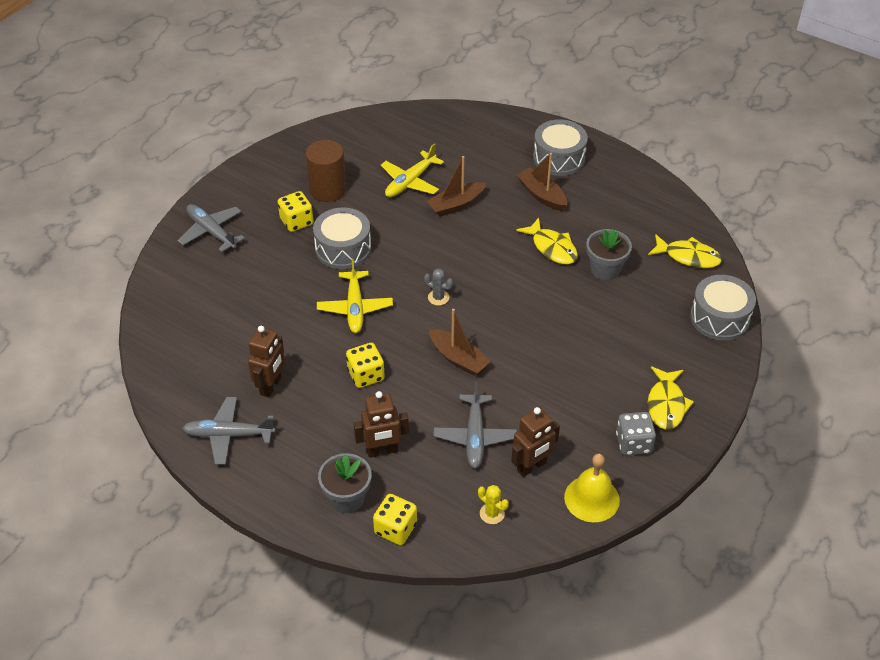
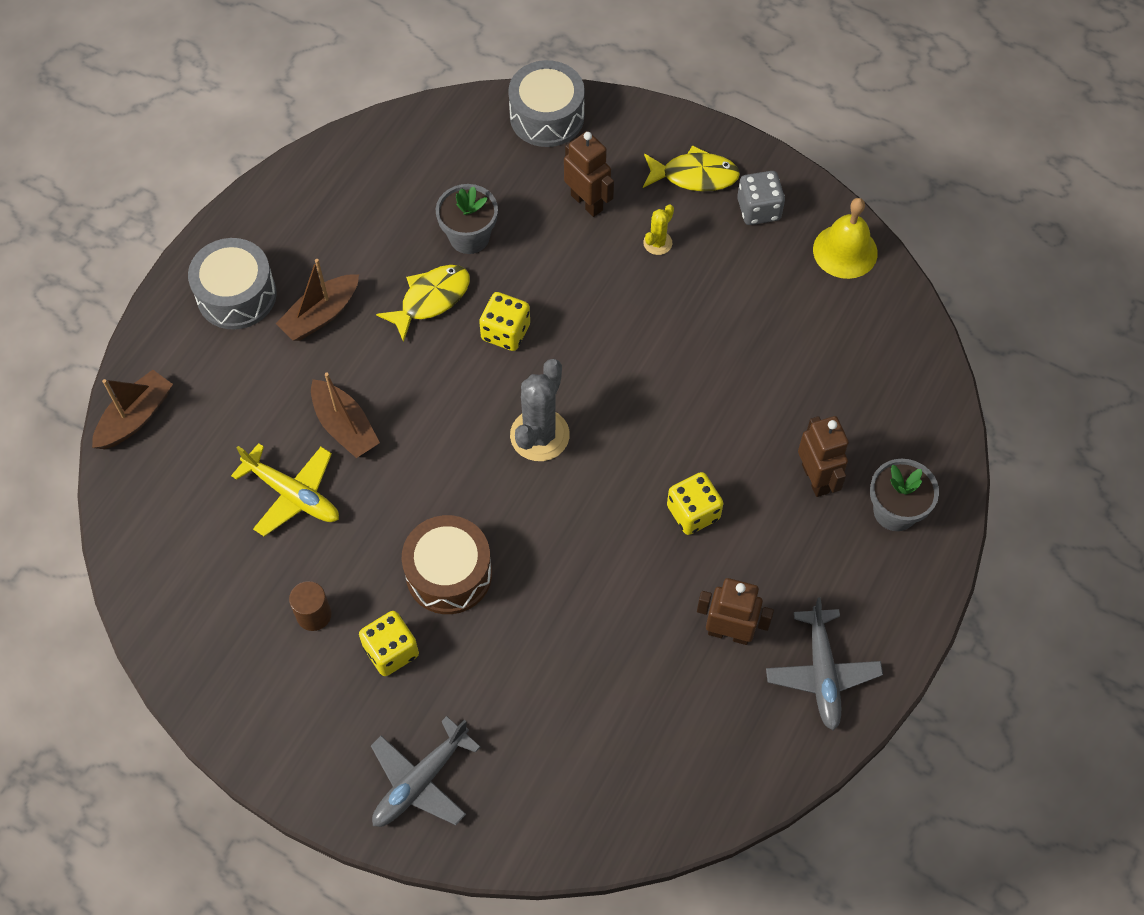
camera: 95 degrees left, 15 degrees up
brown cylinder [306,140,346,202] -> brown cylinder [289,581,332,631], size x0.58
grey drum [313,207,371,269] -> brown drum [402,515,492,614]
yellow plane [317,259,393,333] -> none
yellow dice [373,494,417,545] -> yellow dice moved to [479,292,530,351]
grey cactus [424,268,453,306] -> grey cactus [510,359,570,461], size x1.93
brown boat [429,309,491,376] -> brown boat moved to [92,370,173,449]
grey plane [433,382,517,468] -> none
yellow cactus [478,485,509,524] -> yellow cactus moved to [643,204,674,255]
brown robot [511,407,560,477] -> brown robot moved to [564,131,614,217]
yellow fish [648,234,722,268] -> none

